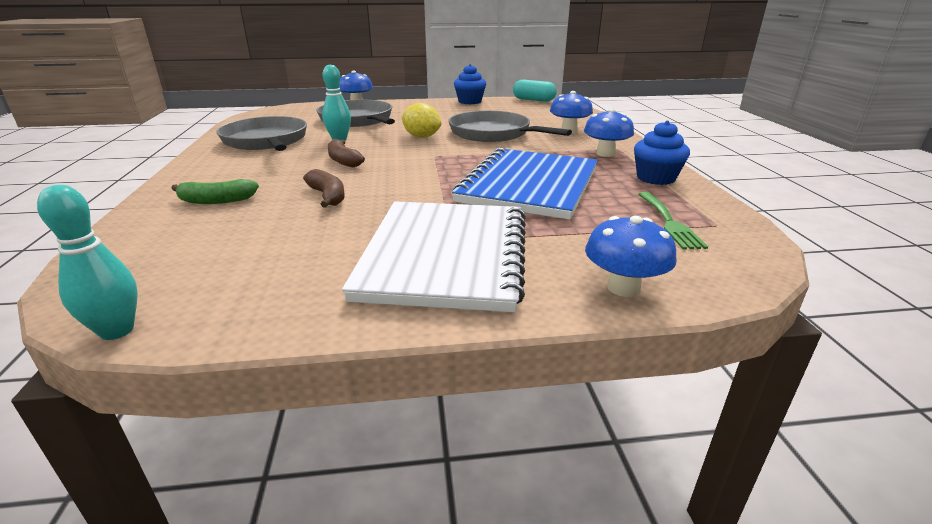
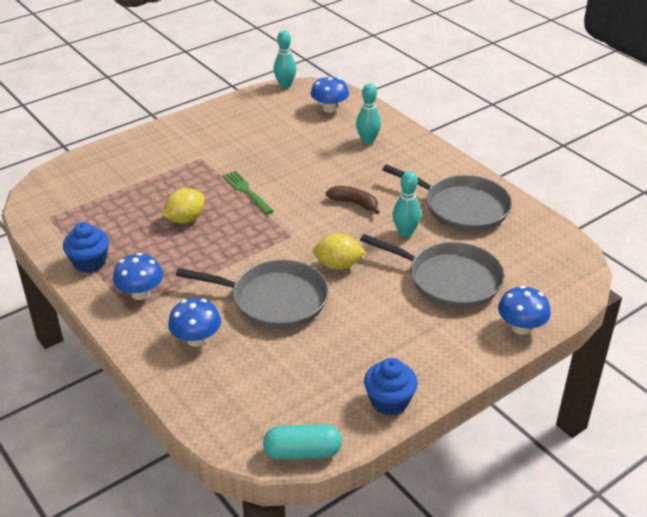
camera: 150 degrees right, 10 degrees up
green banana [171,179,259,204] -> turquoise bowling pin [356,83,381,144]
brown banana [303,169,345,208] -> none
white notebook [342,201,526,312] -> none
blue notebook [452,148,598,220] -> yellow lemon [163,188,205,224]
blue mushroom [585,216,677,297] -> blue mushroom moved to [311,76,349,113]
green fork [638,192,708,250] -> green fork moved to [223,171,273,215]

